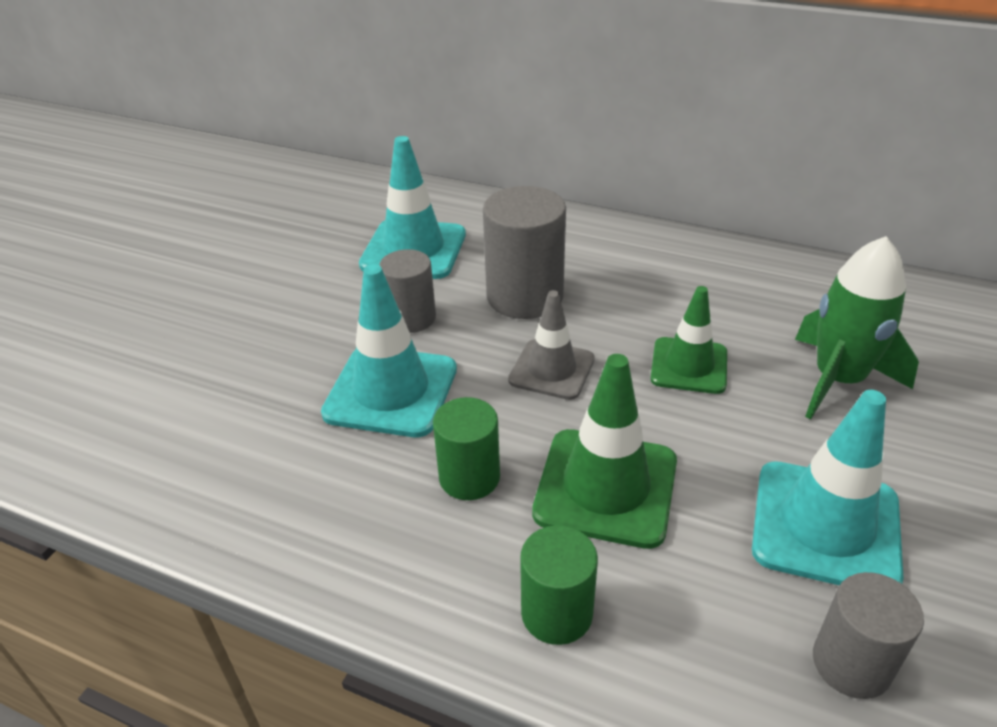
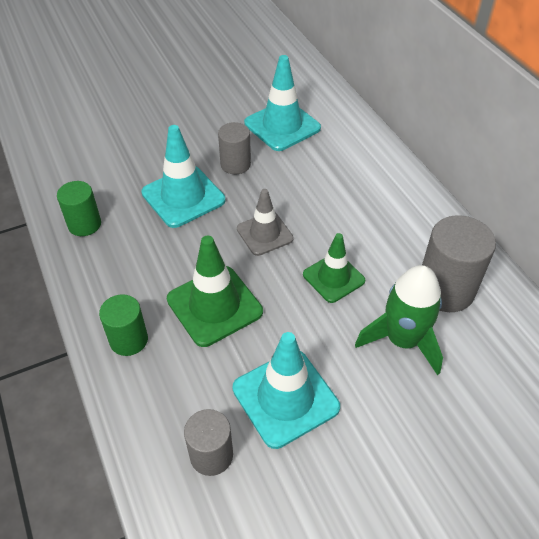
camera: 40 degrees right, 10 degrees up
green cylinder [433,397,500,500] -> green cylinder moved to [57,181,101,236]
grey cylinder [483,186,566,319] -> grey cylinder moved to [422,215,496,312]

